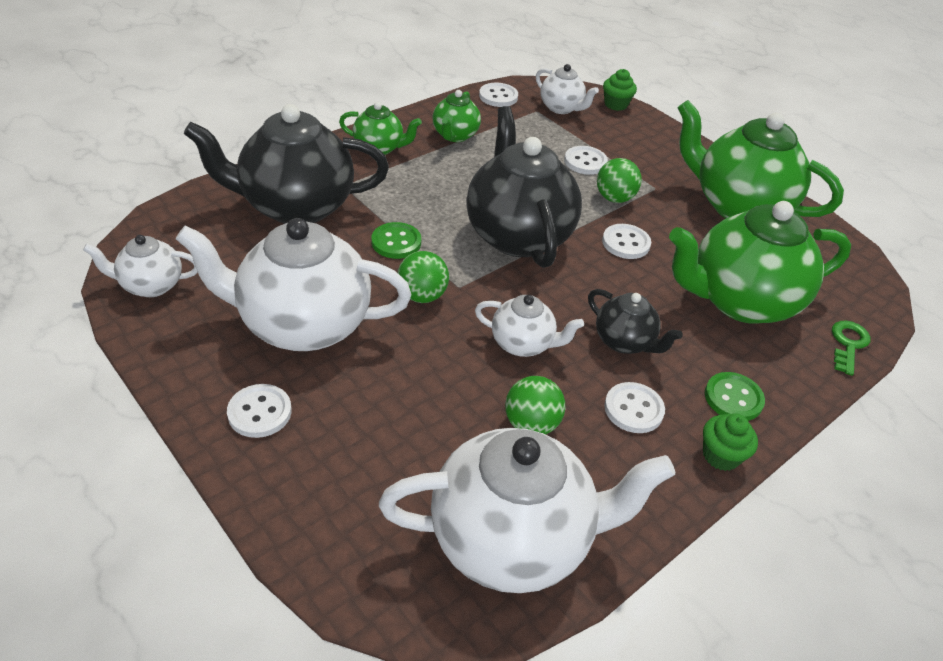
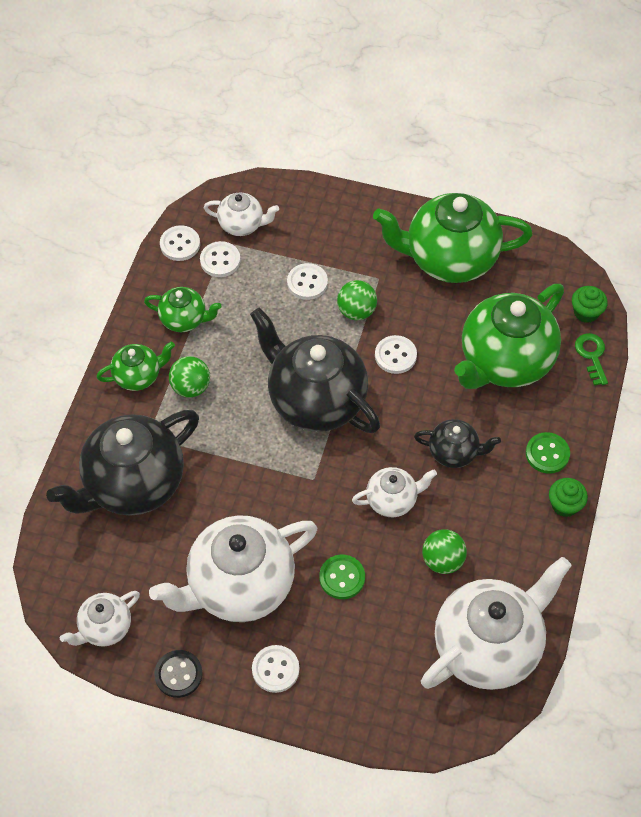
camera: 30 degrees left, 15 degrees up
green button [372,222,421,259] -> green button moved to [319,555,365,599]
green ball [397,251,449,303] -> green ball moved to [169,356,210,398]
green teapot [433,90,481,142] -> green teapot turned 60 degrees counterclockwise [144,287,222,332]
green cupcake [603,69,637,111] -> green cupcake moved to [572,286,608,323]
white button [604,382,665,433] -> white button moved to [200,241,240,277]
none -> black button [154,650,203,698]

